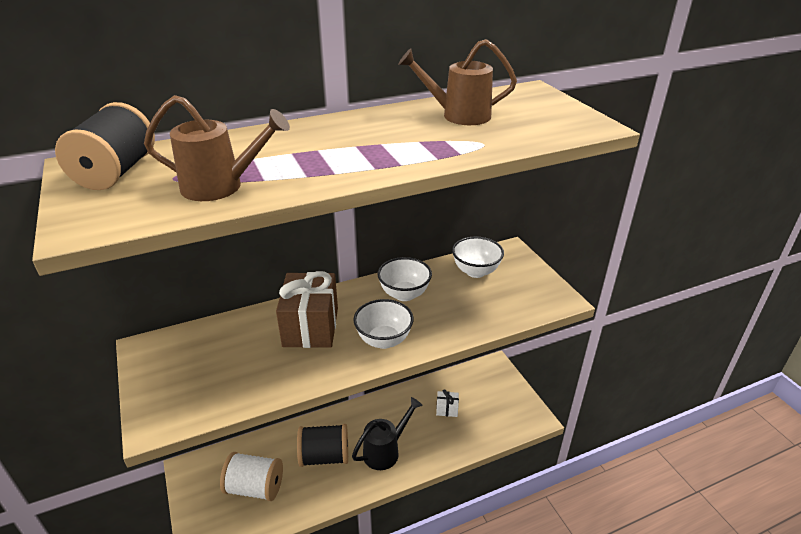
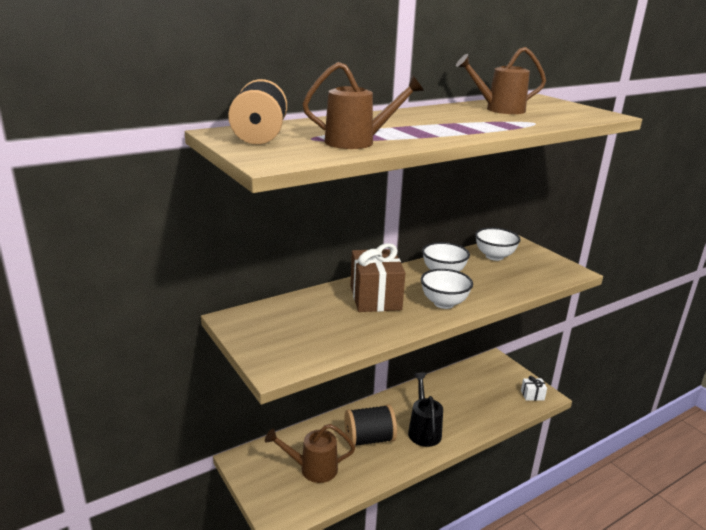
camera: 10 degrees left, 10 degrees down
white spool [220,452,283,501] -> brown watering can [265,424,355,483]
black watering can [352,397,423,470] -> black watering can turned 45 degrees counterclockwise [408,373,443,447]
white gift [436,389,459,417] -> white gift moved to [521,376,547,401]

